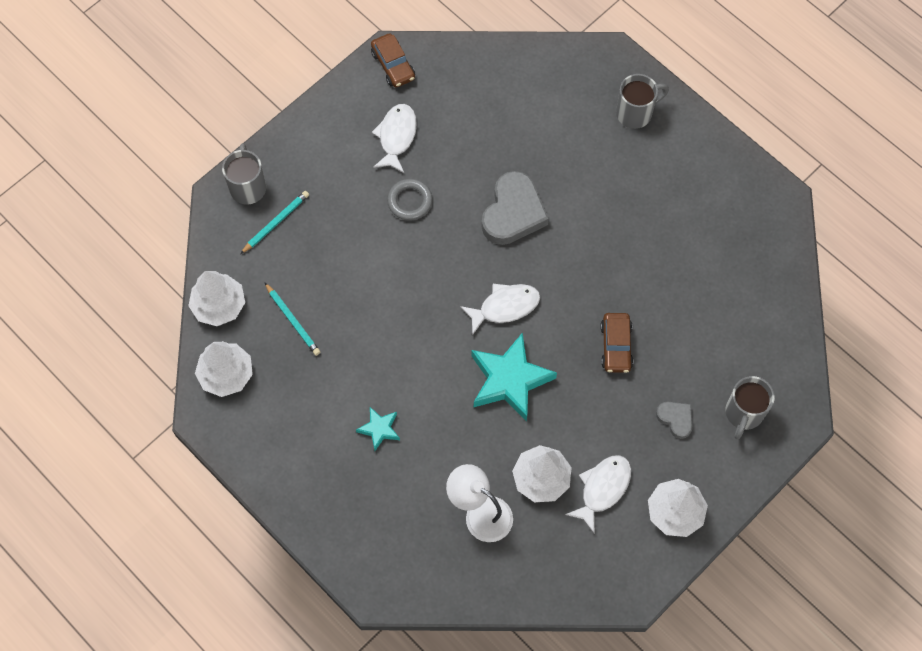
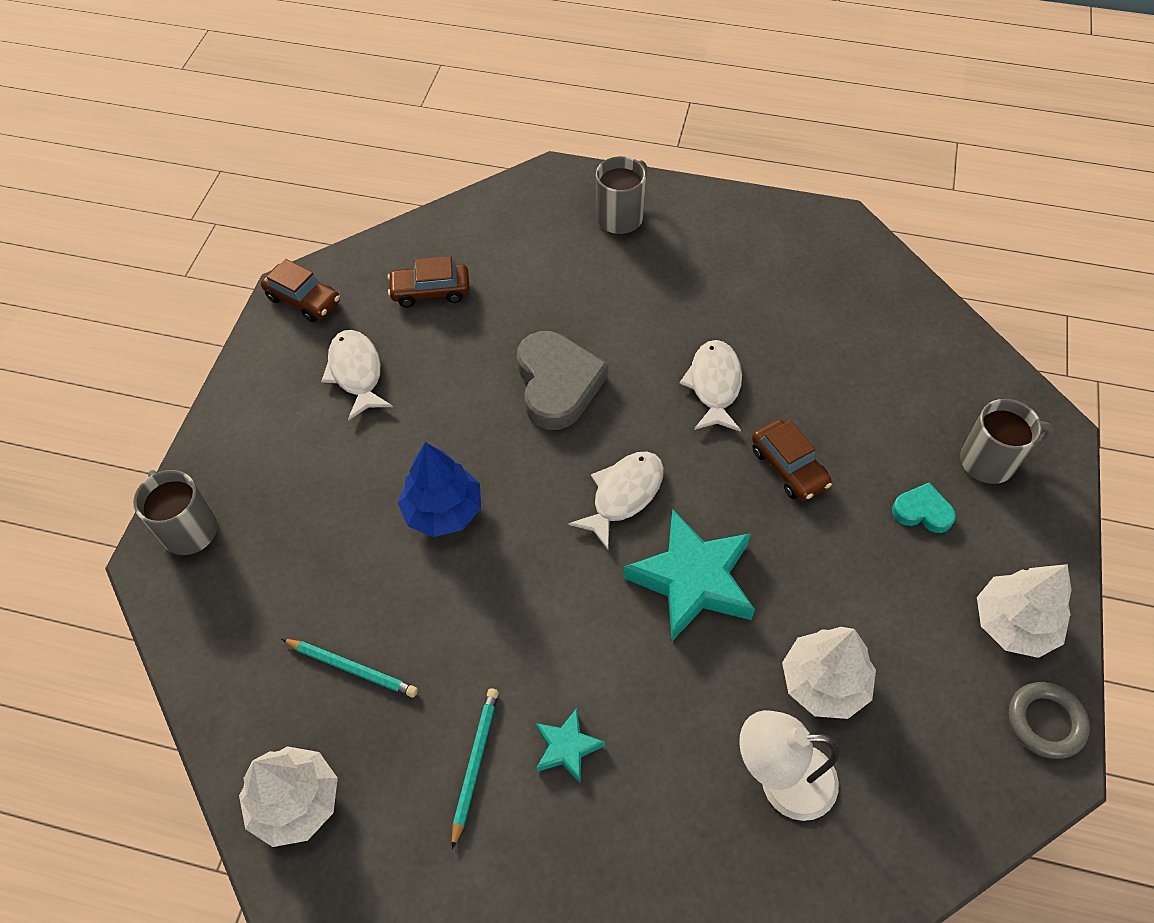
camera: 30 degrees left, 10 degrees down
white tree [189,271,245,326] -> none
turquoise pencil [240,191,309,254] -> turquoise pencil moved to [452,688,499,849]
grey ring [387,179,433,221] -> grey ring moved to [1009,682,1090,759]
white fish [565,455,631,534] -> white fish moved to [679,340,742,432]
grey heart [656,402,693,439] -> turquoise heart [892,483,956,533]
grey mug [725,376,775,440] -> grey mug turned 90 degrees counterclockwise [960,399,1054,484]
none -> brown car [388,256,470,308]
none -> blue tree [398,442,481,537]

